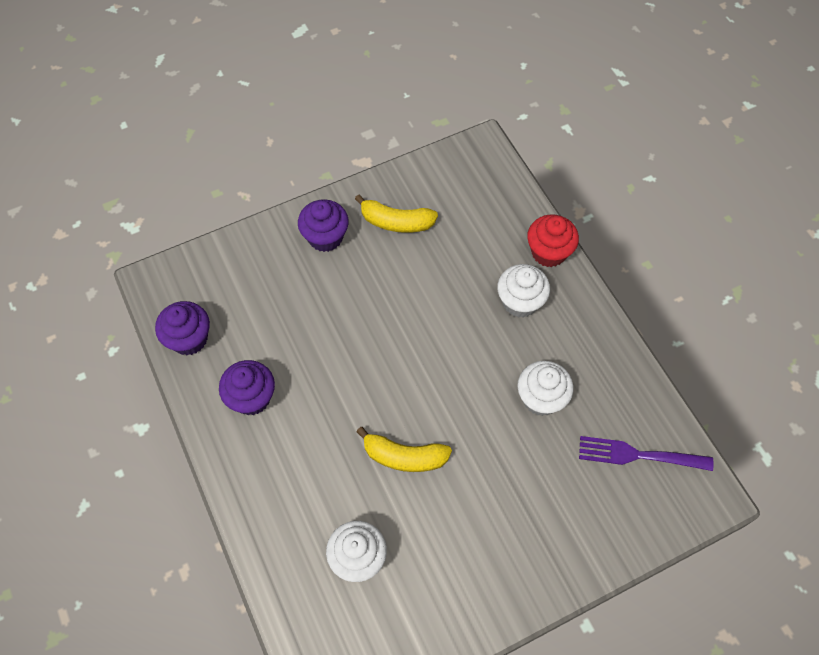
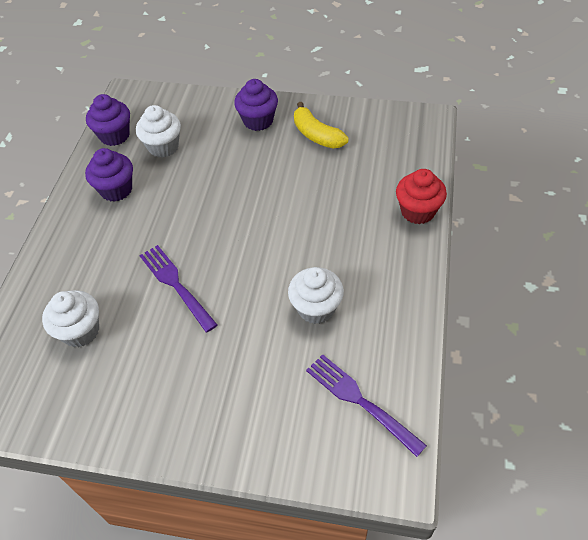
camera: 40 degrees right, 10 degrees down
yellow banana [356,427,452,472] -> purple fork [139,245,218,333]
white cupcake [497,264,550,318] -> white cupcake moved to [136,105,181,158]

